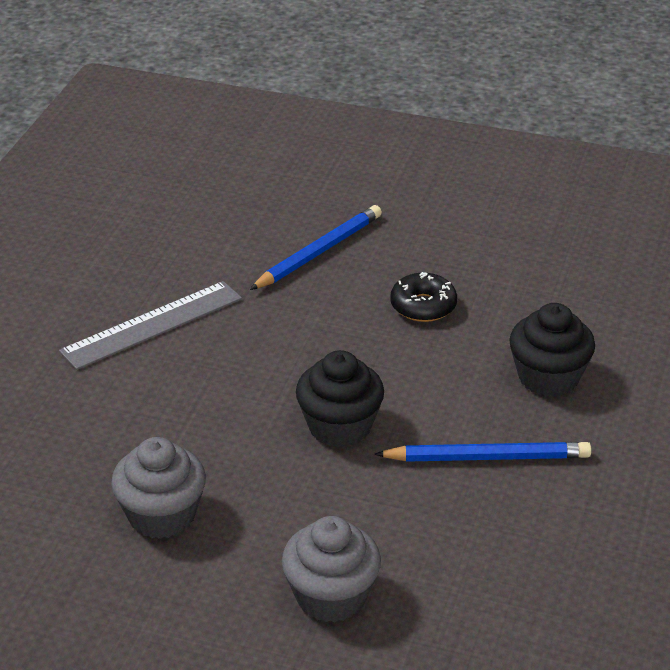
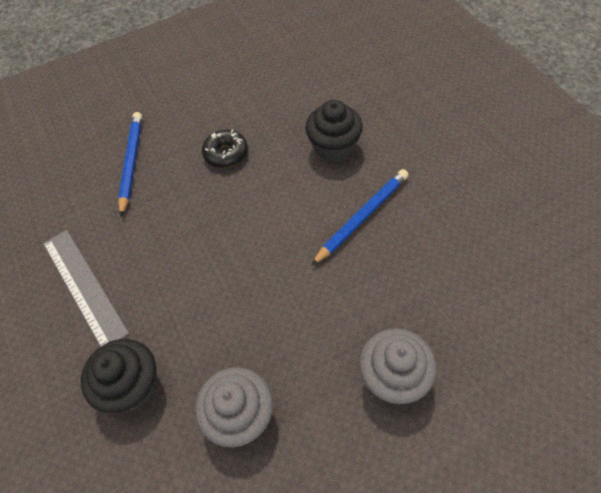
camera: 40 degrees left, 20 degrees up
grey ruler [59,281,242,370] -> grey ruler turned 45 degrees counterclockwise [43,230,129,347]
black cupcake [296,350,384,447] -> black cupcake moved to [81,339,157,413]

